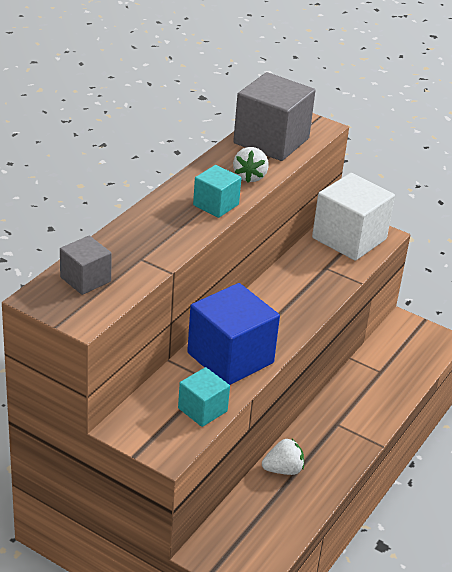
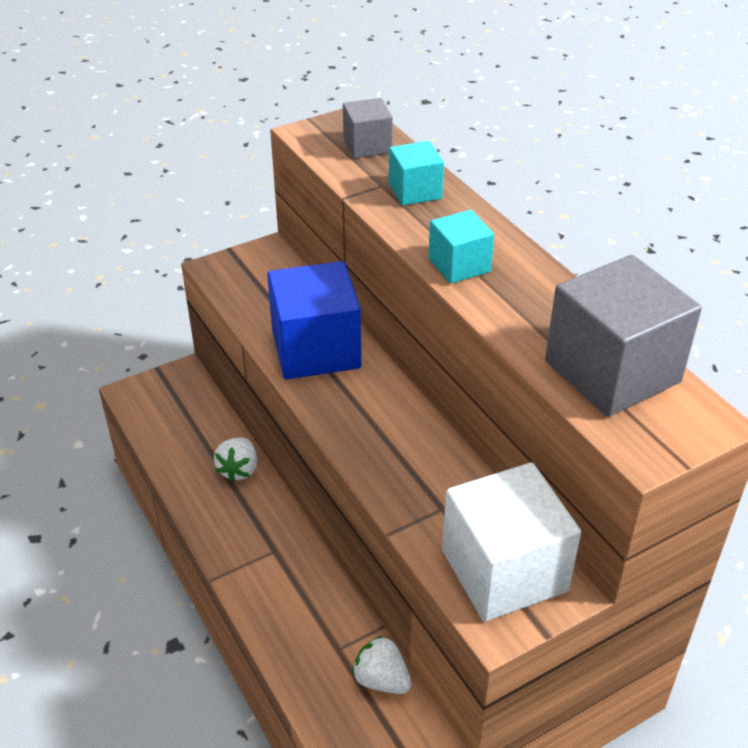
camera: 120 degrees right, 5 degrees up
turquoise cube [178,367,230,427] -> turquoise cube moved to [389,141,444,206]
white strawberry [233,147,269,182] -> white strawberry moved to [352,635,412,694]

